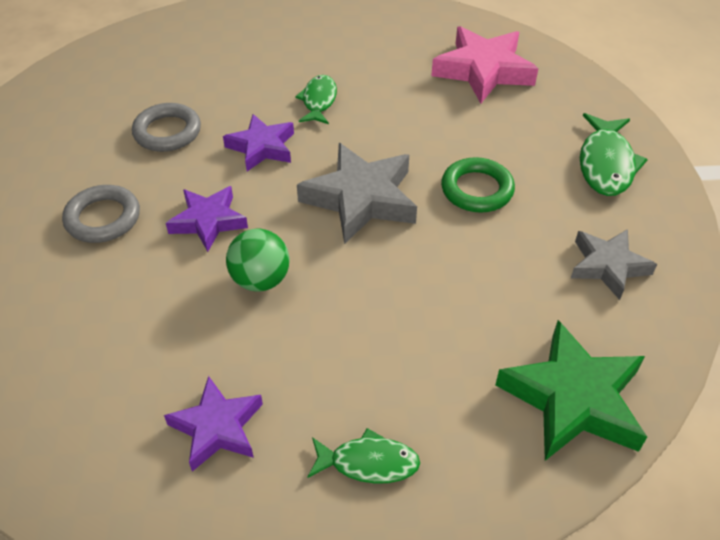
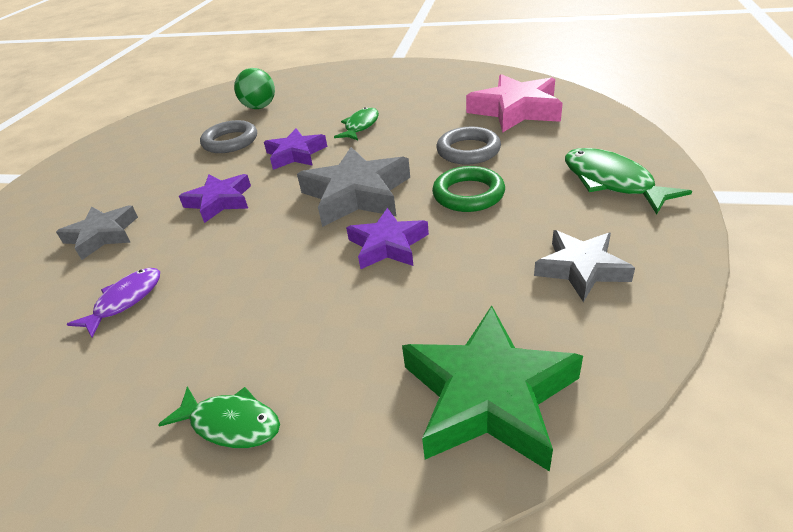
camera: 20 degrees right, 10 degrees down
grey ring [62,185,140,243] -> grey ring moved to [436,126,501,165]
purple star [164,376,263,472] -> purple star moved to [346,208,429,269]
green ball [226,229,290,292] -> green ball moved to [234,68,275,109]
green fish [580,113,648,196] -> green fish turned 120 degrees clockwise [565,148,692,214]
none -> grey star [56,205,138,260]
none -> purple fish [67,268,160,338]

